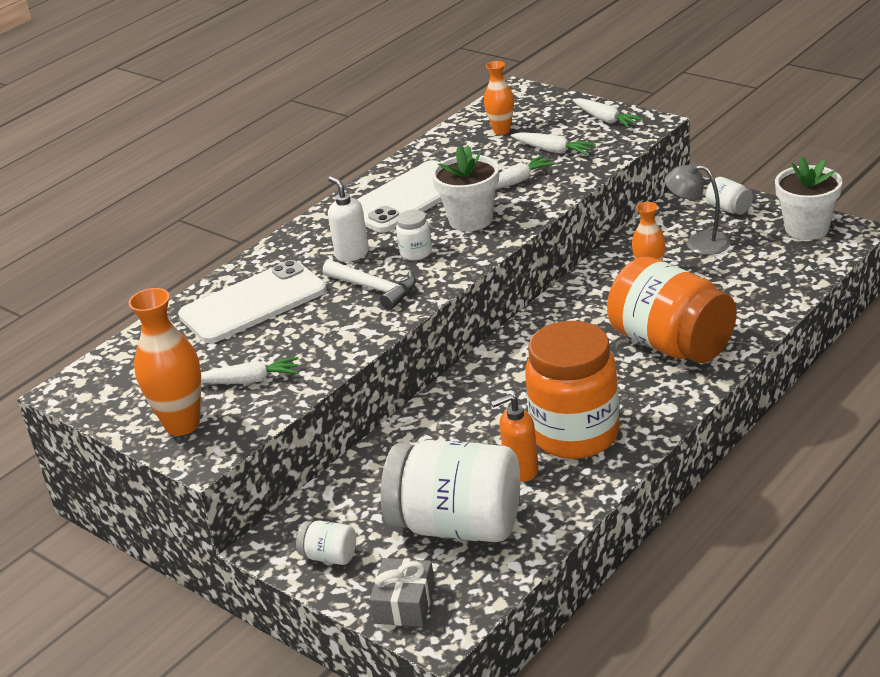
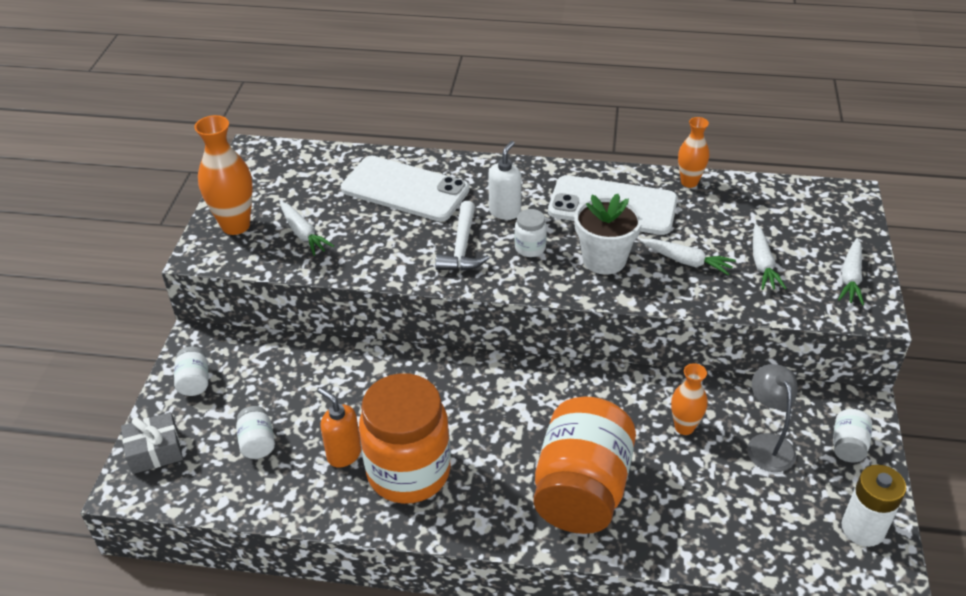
camera: 55 degrees right, 10 degrees up
white jar [381,440,520,542] -> white jar [236,406,275,459], size x0.42
orange vase [484,61,514,135] -> orange vase moved to [678,117,709,188]
white flower pot [775,157,842,240] -> white battery [841,465,907,547]

